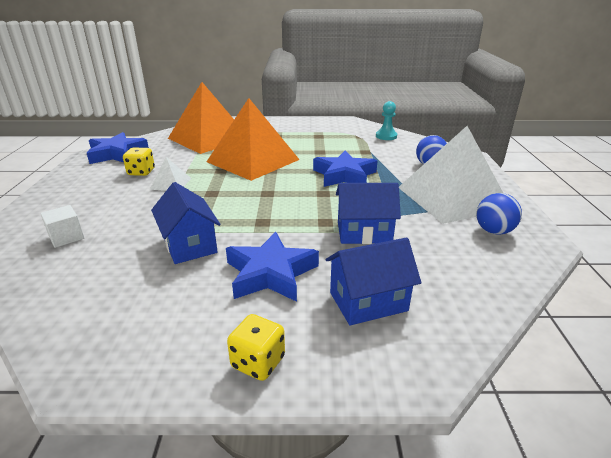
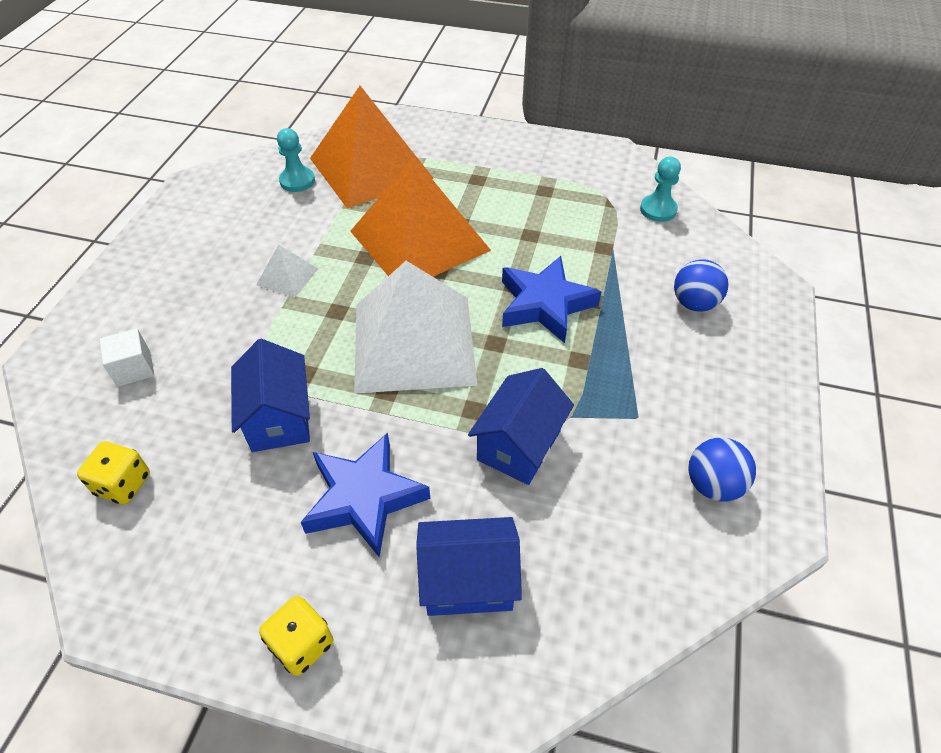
camera: 15 degrees right, 20 degrees up
blue star [87,132,149,164] -> none
yellow dice [123,147,155,176] -> yellow dice moved to [77,441,150,505]
blue house [336,183,401,244] -> blue house turned 75 degrees counterclockwise [468,368,574,485]
white pyramid [399,126,503,224] -> white pyramid moved to [354,261,477,394]
none -> turquoise pawn [277,128,315,192]

